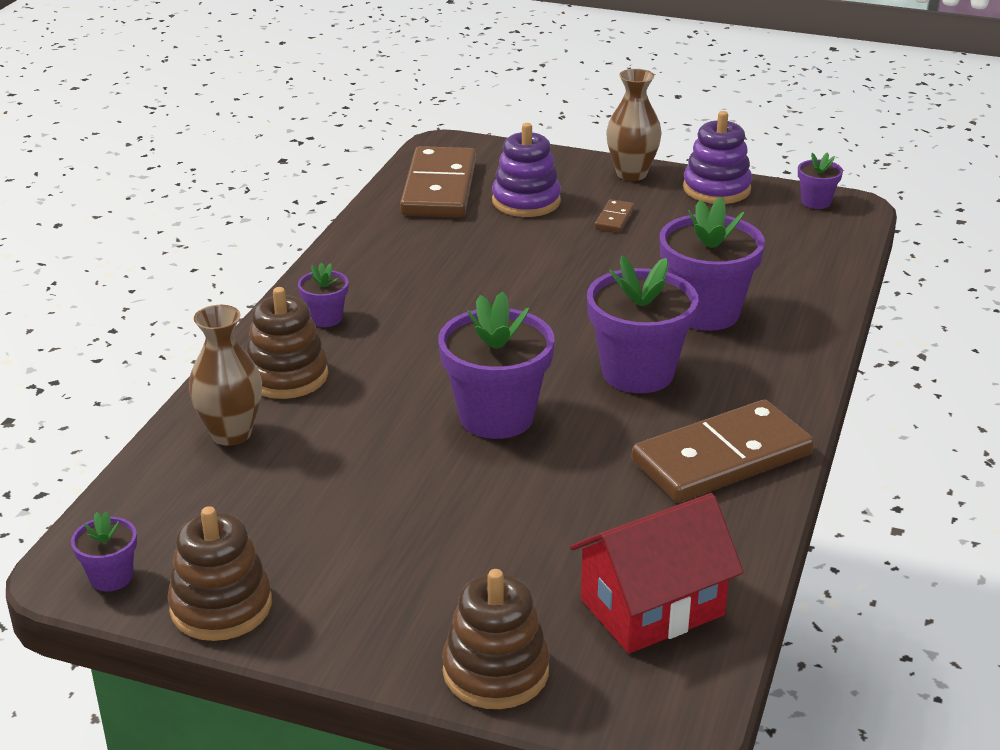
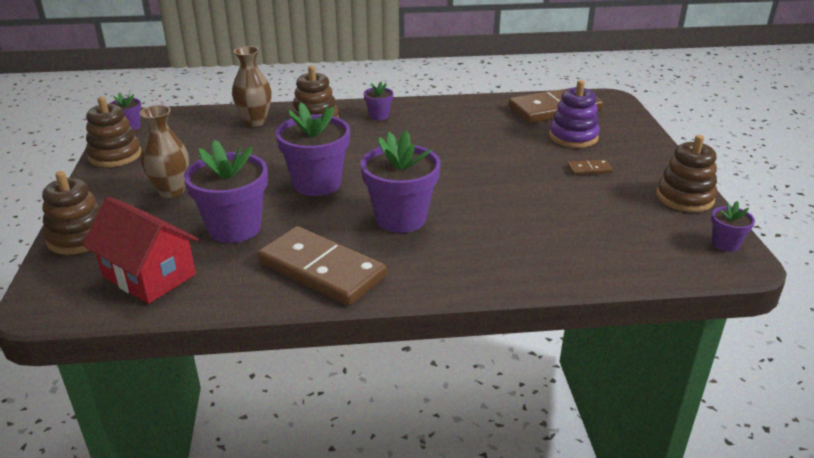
camera: 65 degrees right, 0 degrees up
brown vase [606,69,661,181] -> brown vase moved to [140,105,189,198]
purple flower pot [660,197,765,331] -> purple flower pot moved to [184,140,268,243]
purple stacking toy [683,111,752,204] -> brown stacking toy [656,135,717,212]

